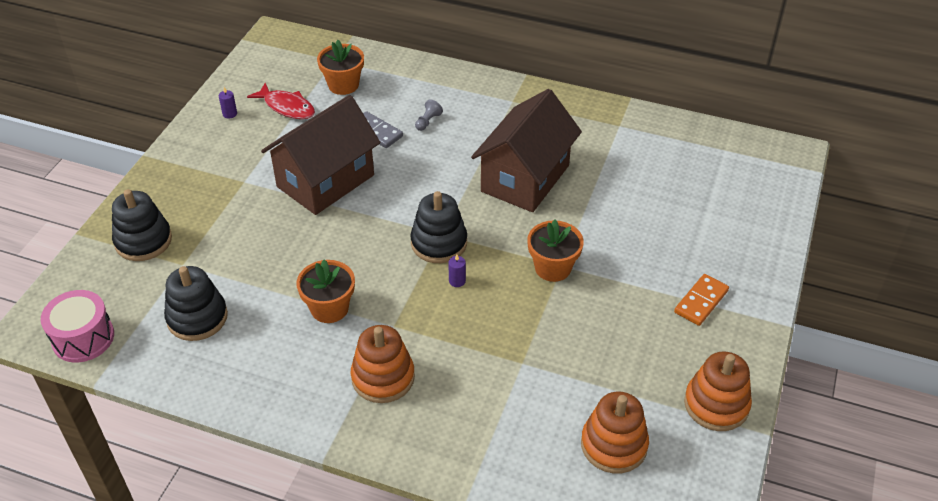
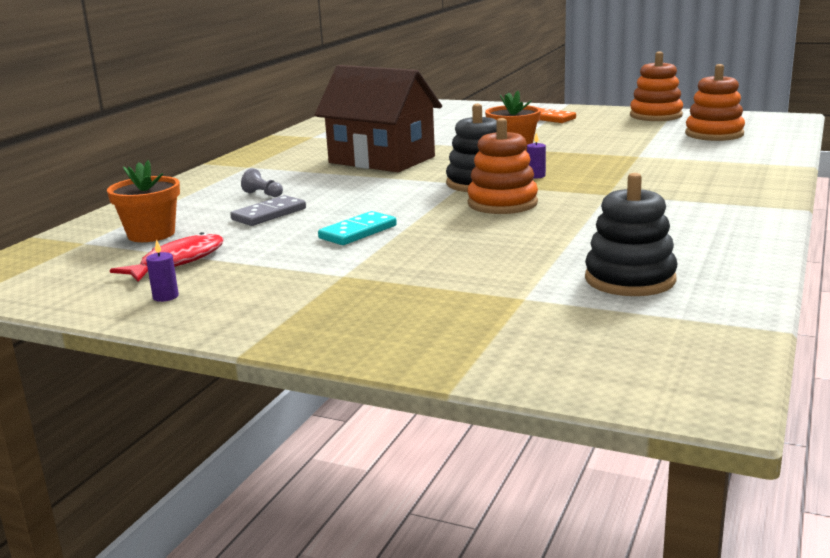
camera: 85 degrees left, 25 degrees down
pink drum [41,290,114,363] -> none
black stacking toy [112,189,172,261] -> none
brown house [261,95,380,215] -> turquoise domino [318,211,397,245]
orange flower pot [296,260,355,323] -> none
orange stacking toy [351,325,415,403] -> orange stacking toy moved to [467,118,538,214]

